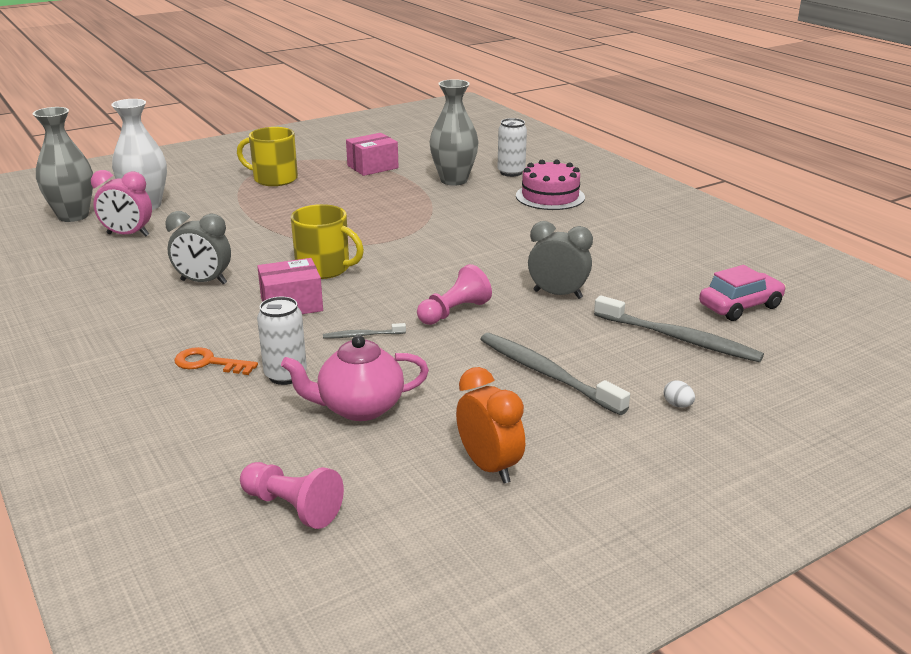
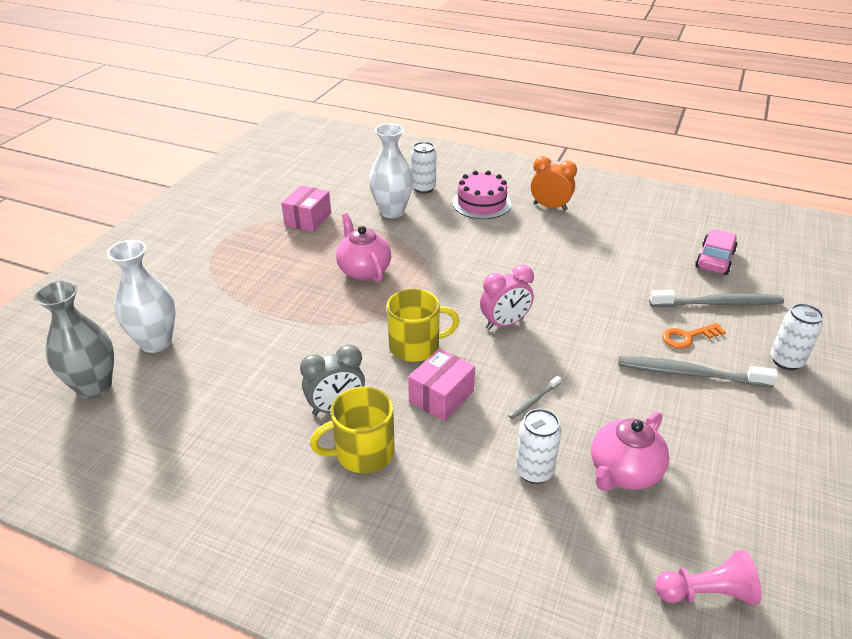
camera: 35 degrees left, 10 degrees up
pink clock [91,170,152,237] -> pink clock moved to [480,265,534,330]
orange key [174,347,258,375] -> orange key moved to [662,323,726,349]
yellow mug [237,127,298,186] -> yellow mug moved to [310,387,395,473]
pink pawn [417,264,492,325] -> none
grey vase [430,79,479,186] -> white vase [369,123,413,218]
orange clock [456,367,525,484] -> orange clock moved to [531,156,577,211]
grey clock [528,221,593,299] -> none
white egg [664,380,695,407] -> white can [770,303,824,370]
none -> pink teapot [336,213,391,282]

